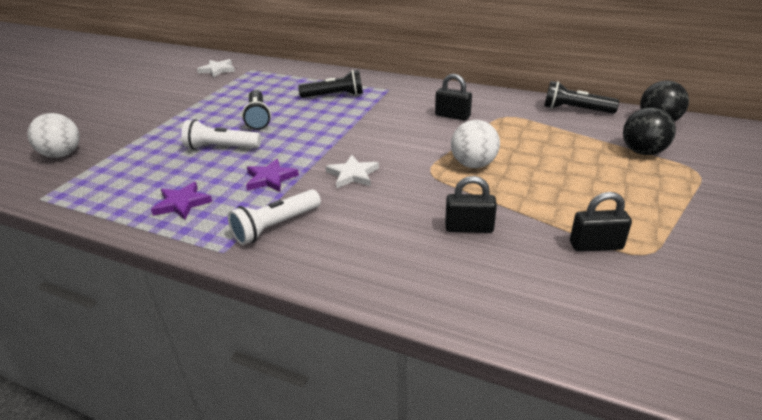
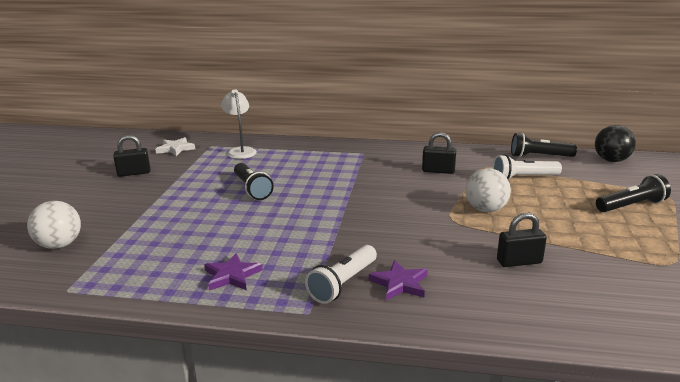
camera: 15 degrees left, 10 degrees down
white flashlight [181,119,261,149] -> white flashlight moved to [493,154,562,179]
purple star [246,159,299,192] -> purple star moved to [369,260,427,300]
black flashlight [298,70,363,98] -> black flashlight moved to [596,174,671,212]
white star [326,155,379,188] -> none
black padlock [570,192,632,252] -> black padlock moved to [113,135,150,177]
black ball [623,107,676,155] -> none
none -> white lamp [221,89,257,159]

